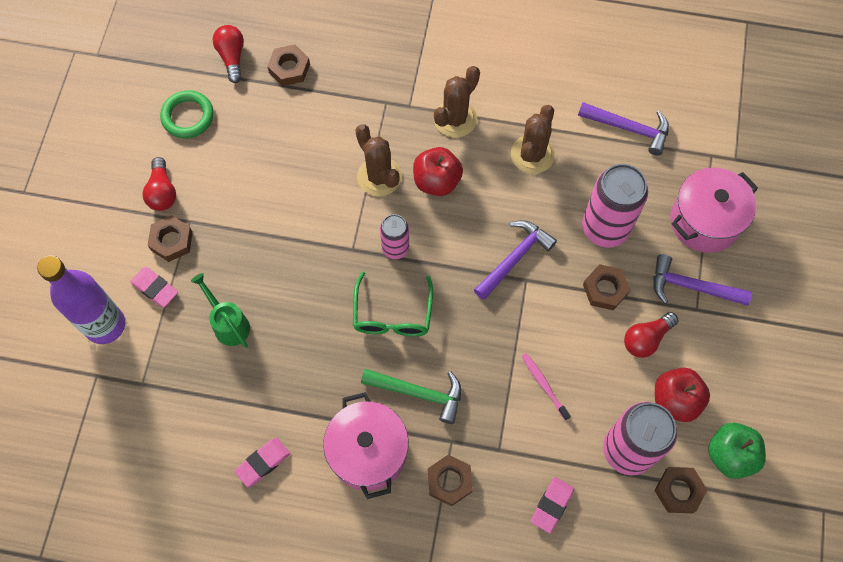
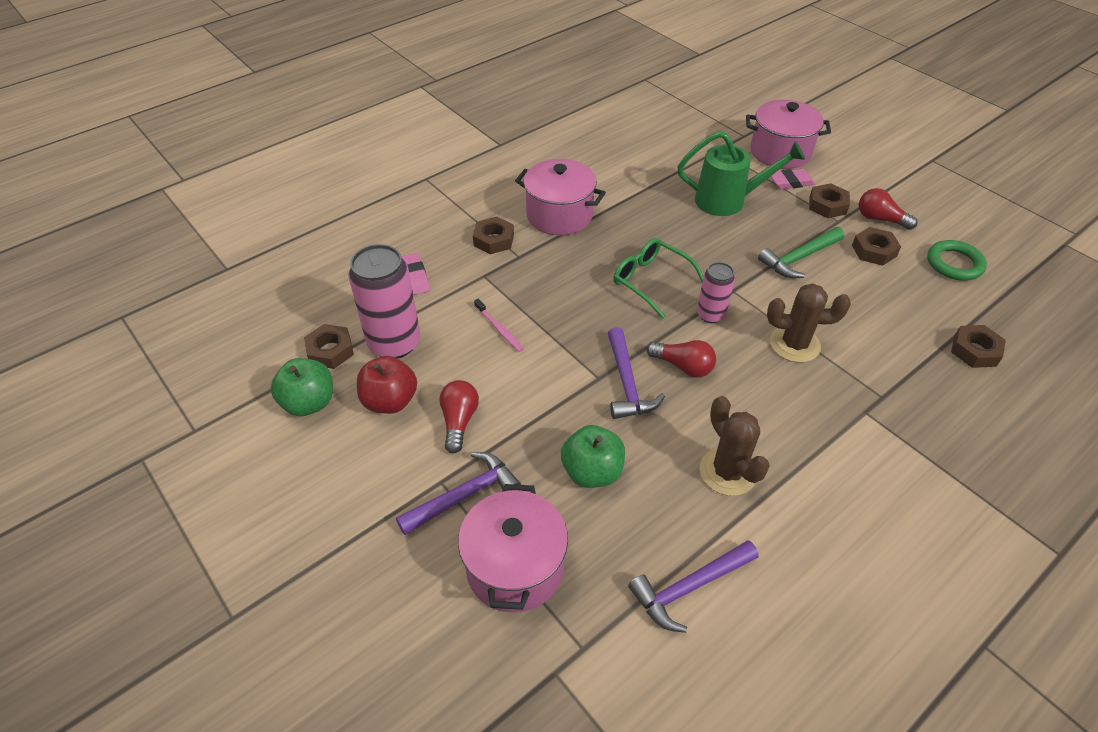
camera: 130 degrees right, 20 degrees down
purple bottle [37,255,125,344] -> pink pot [746,100,831,169]
green watering can [191,273,250,348] -> green watering can [677,131,805,216], size x1.54
red light bulb [213,25,244,83] -> red light bulb moved to [646,340,716,378]
pink eraser [234,438,290,487] -> none
green hammer [361,369,461,424] -> green hammer moved to [758,227,844,278]
red apple [413,147,463,196] -> none
brown cactus [434,66,480,138] -> none
pink toothbrush [522,353,571,420] -> pink toothbrush turned 45 degrees clockwise [474,299,524,352]
pink can [582,164,648,248] -> green apple [561,425,625,488]
brown nut [583,264,630,310] -> brown nut moved to [852,227,901,266]

